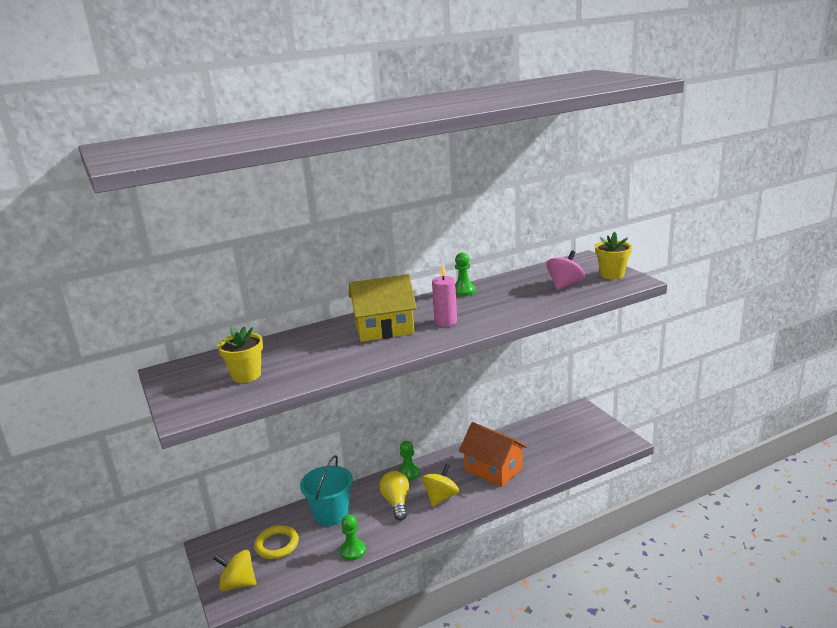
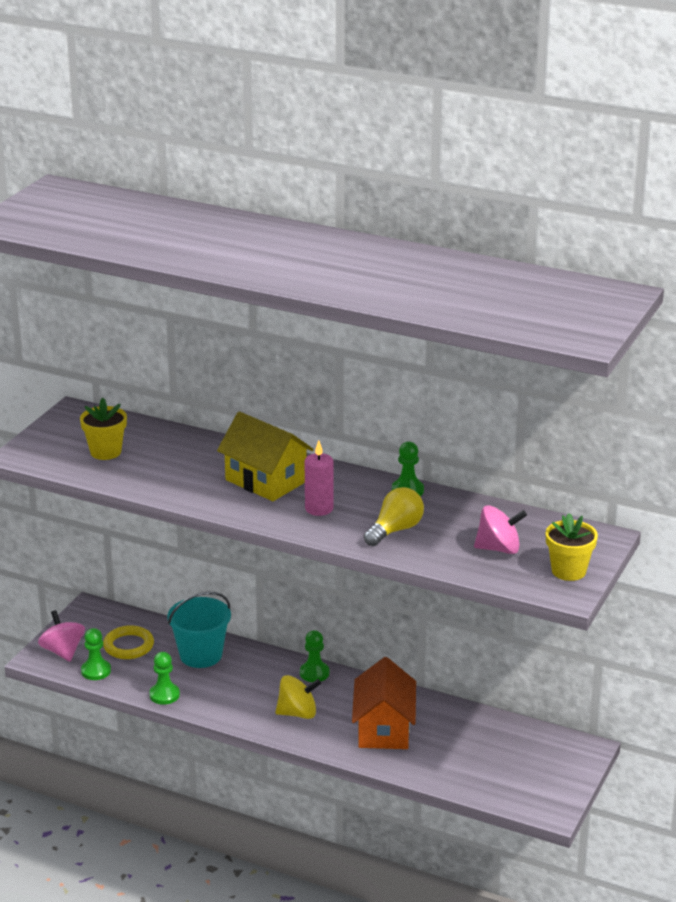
camera: 50 degrees right, 5 degrees up
yellow spinning top [213,550,256,591] -> pink spinning top [38,610,85,662]
yellow light bulb [379,471,409,521] -> yellow light bulb moved to [364,487,424,546]
none -> green pawn [81,628,111,680]

